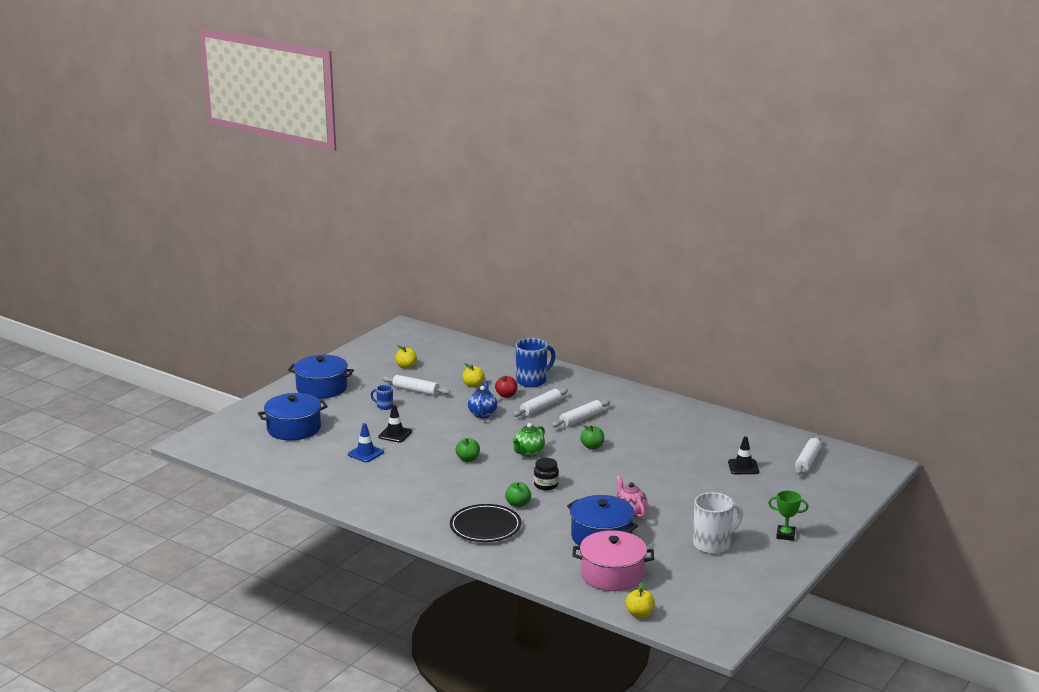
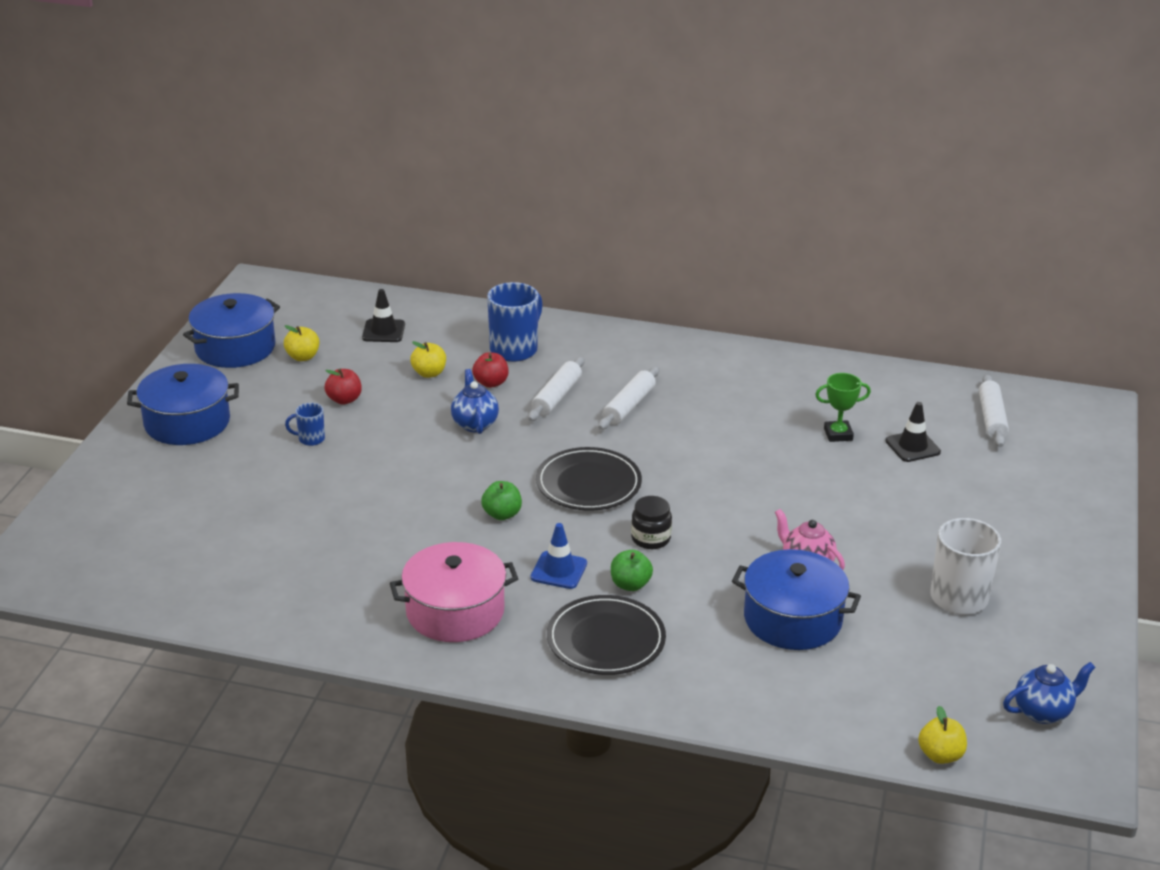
camera: 20 degrees left, 10 degrees up
blue pot [258,393,328,441] -> blue pot moved to [183,293,280,368]
blue traffic cone [348,423,384,462] -> blue traffic cone moved to [531,523,587,589]
black traffic cone [378,405,412,443] -> black traffic cone moved to [362,289,405,342]
white rolling pin [382,375,450,396] -> red apple [325,369,362,405]
green teapot [512,423,545,457] -> black plate [536,447,642,511]
pink pot [572,530,654,591] -> pink pot moved to [390,542,518,642]
green apple [580,425,604,449] -> none
green trophy [768,490,809,541] -> green trophy moved to [815,373,871,442]
none -> blue teapot [1003,662,1096,724]

